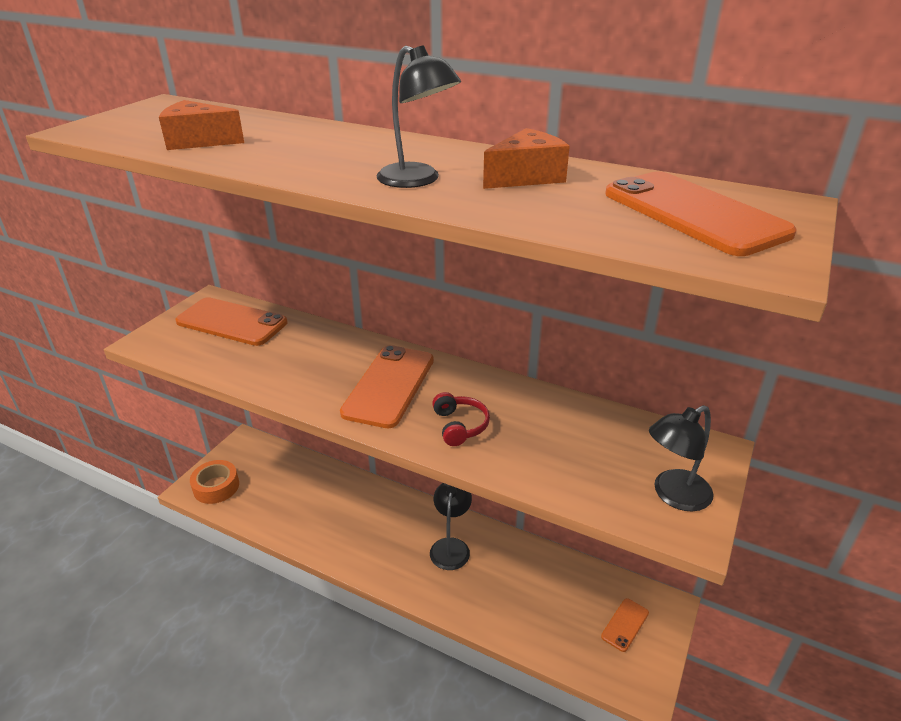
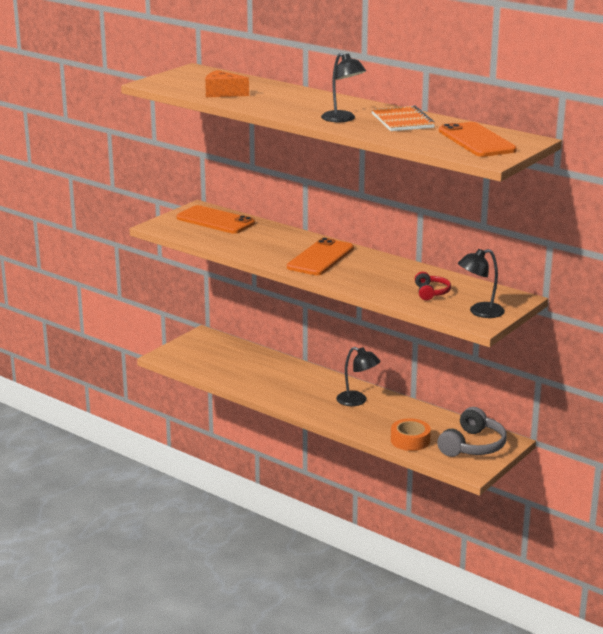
camera: 10 degrees right, 10 degrees down
orange tape [190,460,239,504] -> orange tape moved to [391,418,431,451]
black lamp [430,483,472,570] -> black lamp turned 105 degrees clockwise [336,347,380,406]
red headphones [432,392,490,446] -> red headphones moved to [415,272,451,300]
orange cheese [483,128,570,189] -> orange notebook [371,106,435,131]
orange phone [601,598,649,652] -> grey headphones [437,407,507,457]

